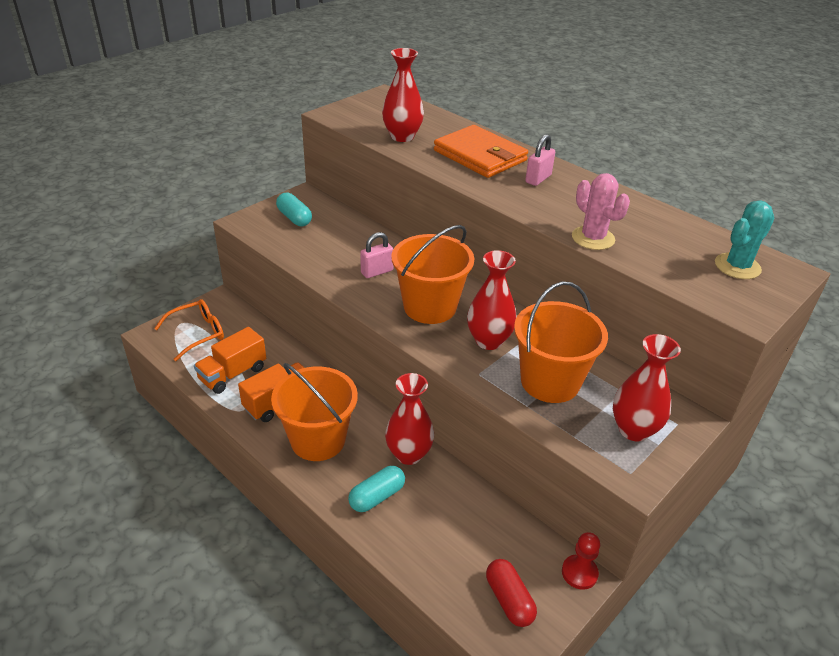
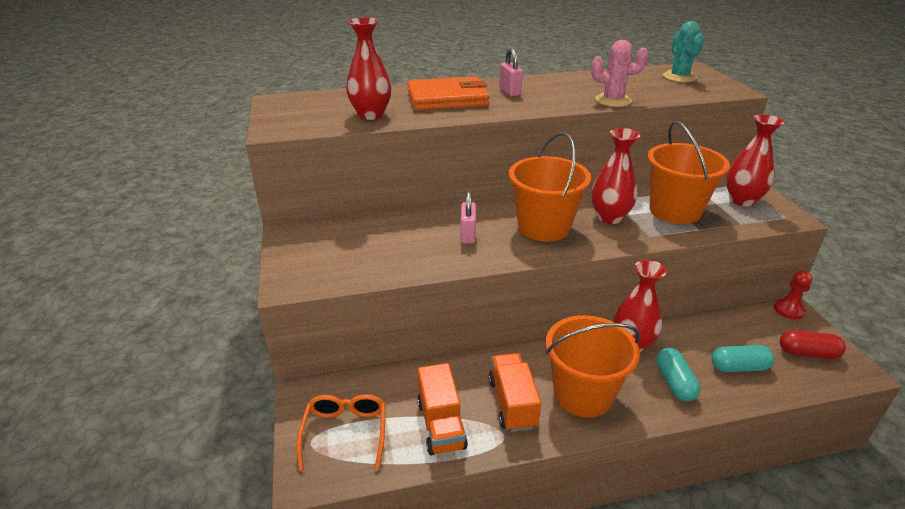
camera: 55 degrees left, 5 degrees down
turquoise capsule [276,192,312,226] -> turquoise capsule moved to [712,345,775,372]

